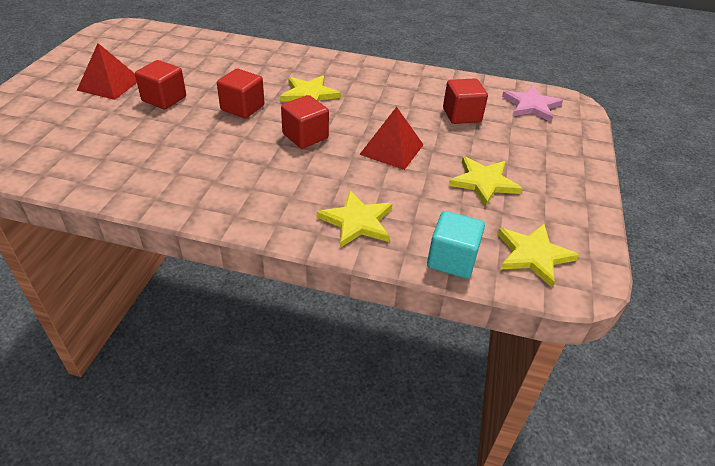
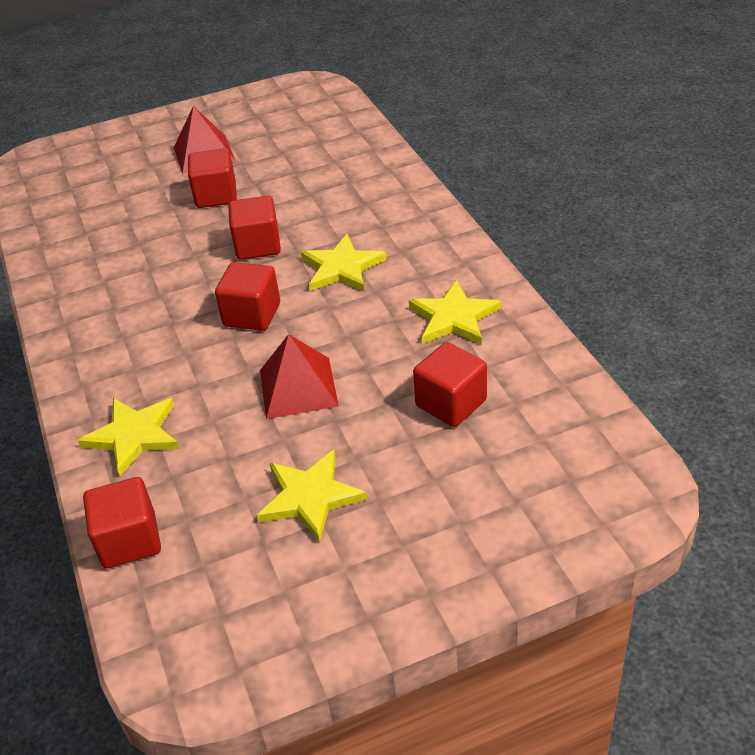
camera: 60 degrees right, 0 degrees up
turquoise cube [427,211,485,278] -> red cube [83,477,161,568]
yellow star [497,224,579,287] -> yellow star moved to [409,280,501,344]
pink star [502,85,563,122] -> none

